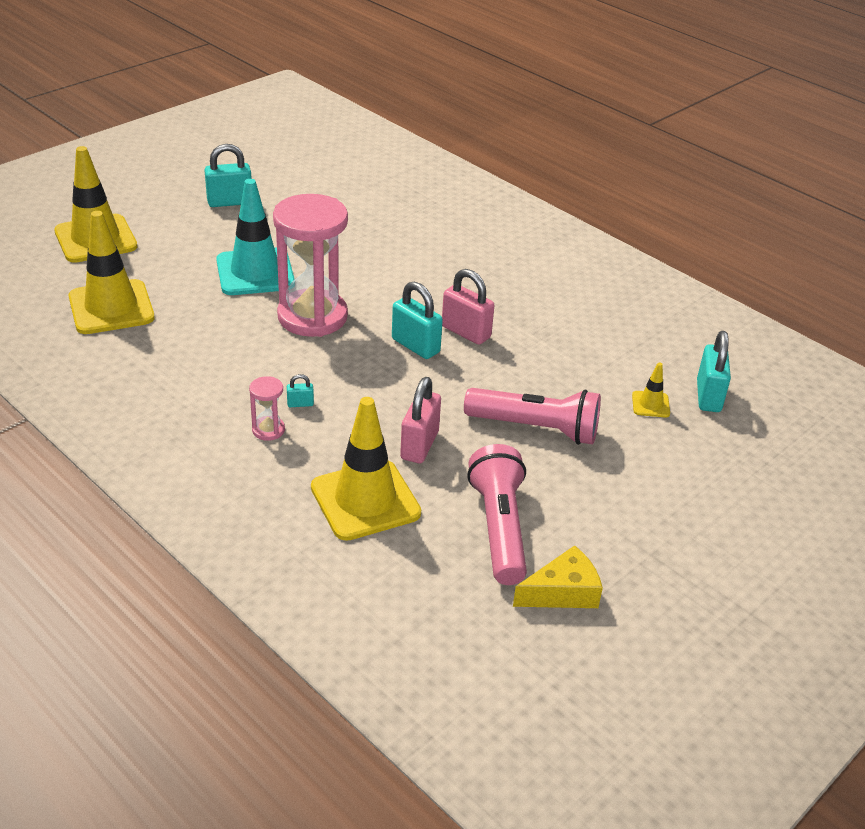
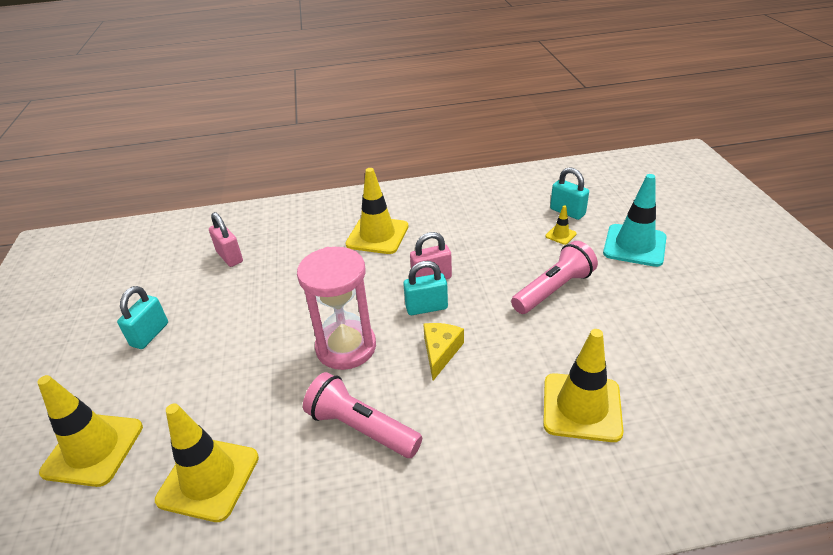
camera: 50 degrees left, 0 degrees up
turquoise traffic cone [216,179,295,295] -> turquoise traffic cone moved to [603,174,667,267]
pink hourglass [249,376,285,441] -> none
turquoise padlock [287,374,314,407] -> none
pink padlock [400,377,441,463] -> pink padlock moved to [209,212,243,267]
pink flashlight [467,444,527,585] -> pink flashlight moved to [303,372,422,458]
yellow cheese [513,545,603,608] -> yellow cheese moved to [423,323,464,381]
none -> yellow traffic cone [346,168,408,254]

